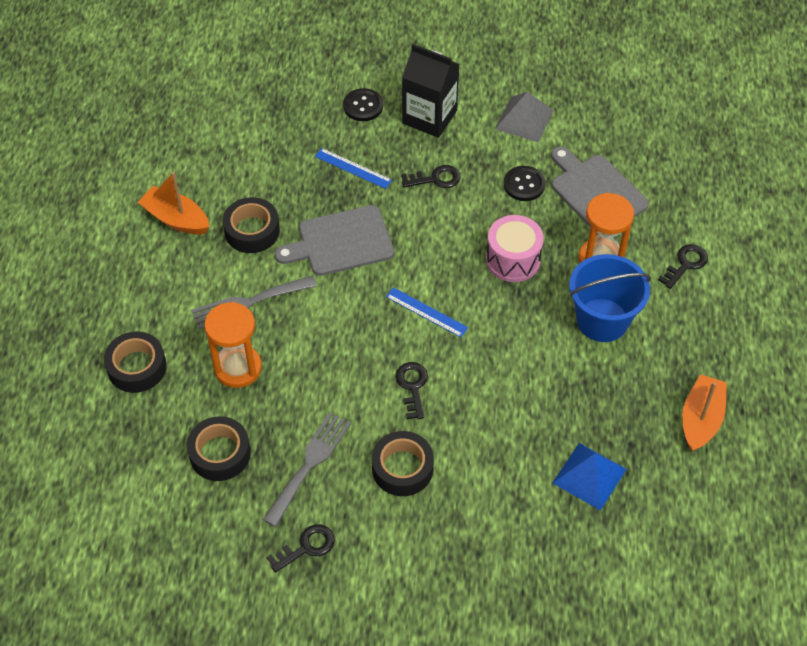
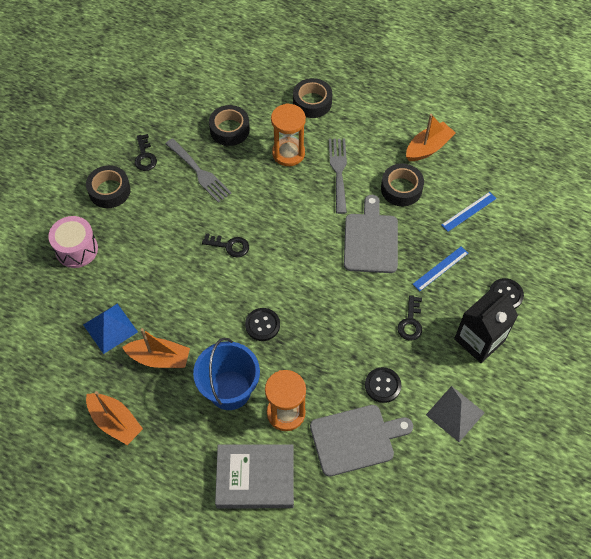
camera: 110 degrees right, 5 degrees up
black tape [372,431,434,496] -> black tape moved to [86,165,131,208]
blue ruler [386,287,468,337] -> blue ruler moved to [441,192,497,232]
pink drum [486,215,544,282] -> pink drum moved to [48,216,98,268]
black key [658,244,708,289] -> grey book [215,444,294,508]
none -> orange boat [122,328,190,368]
none -> black button [245,308,280,341]

